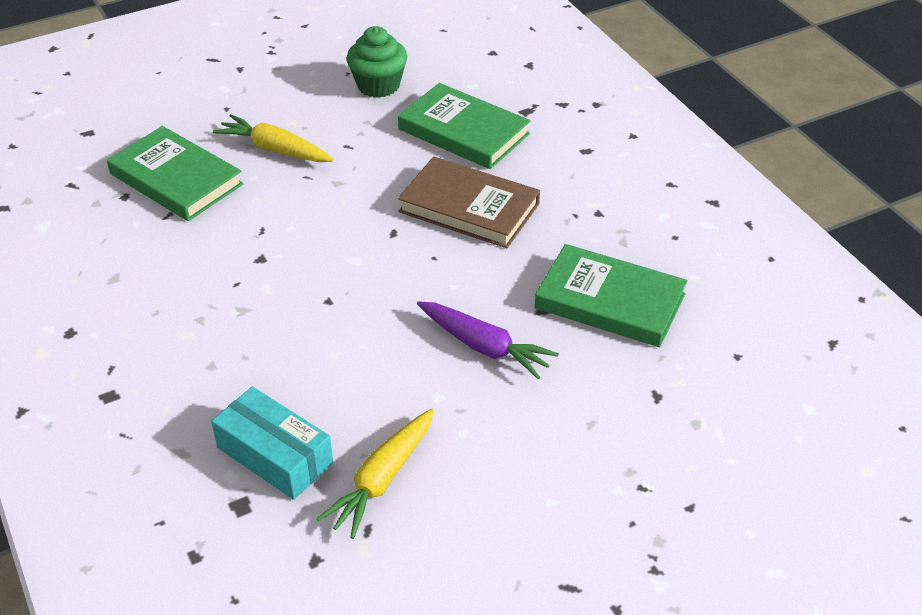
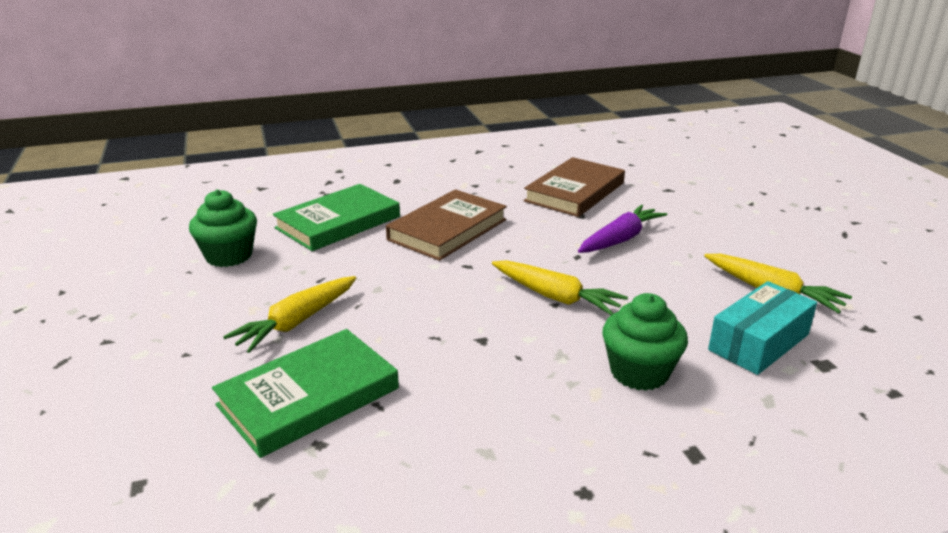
camera: 80 degrees left, 15 degrees down
green book [535,244,688,347] -> brown book [524,157,625,217]
none -> yellow carrot [492,260,628,315]
none -> green cupcake [602,293,688,391]

